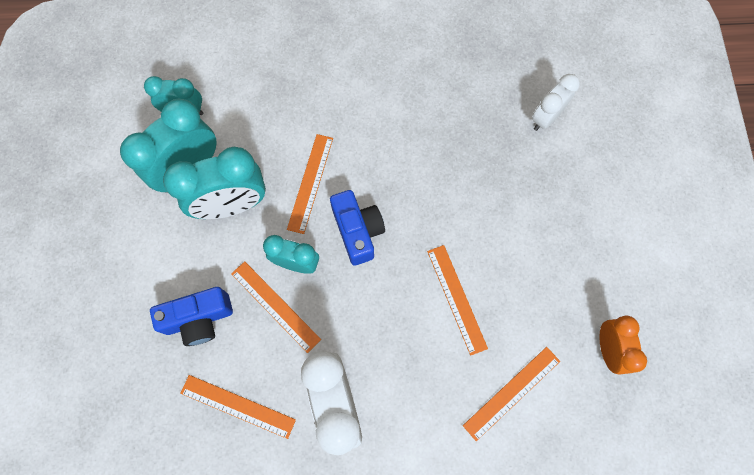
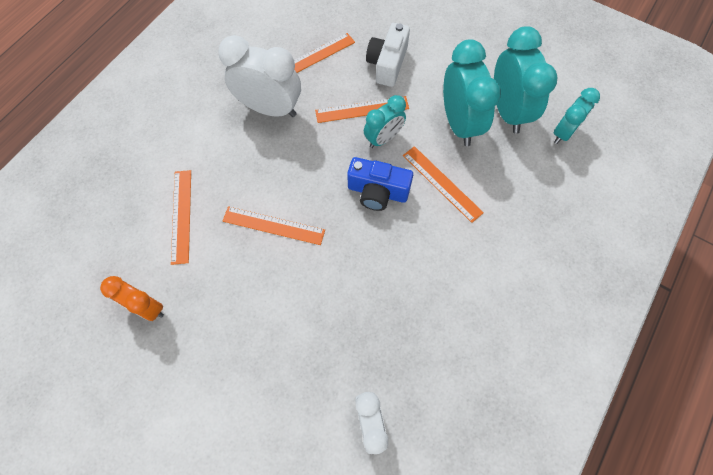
camera: 125 degrees right, 5 degrees down
blue camera [150,287,233,346] -> white camera [366,23,410,87]
turquoise clock [163,147,266,219] -> turquoise clock turned 150 degrees clockwise [443,39,501,146]

